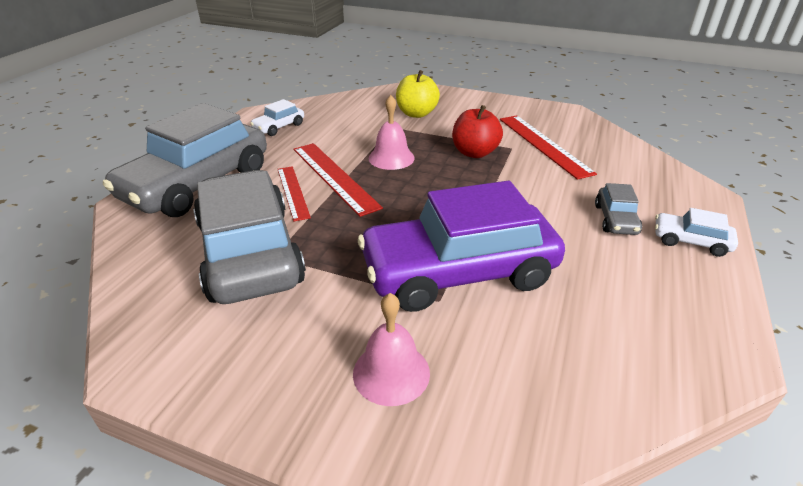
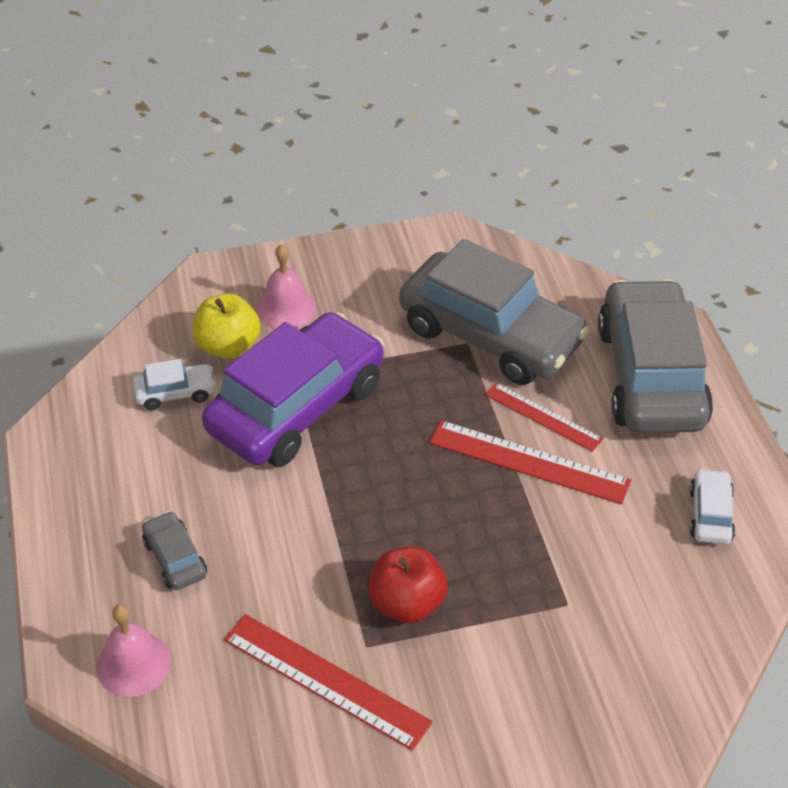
camera: 145 degrees right, 10 degrees up
pink bell [369,95,415,170] -> pink bell moved to [97,604,171,697]
yellow apple [396,70,440,118] -> yellow apple moved to [193,293,261,359]
white car [655,208,738,257] -> white car moved to [133,359,216,410]

